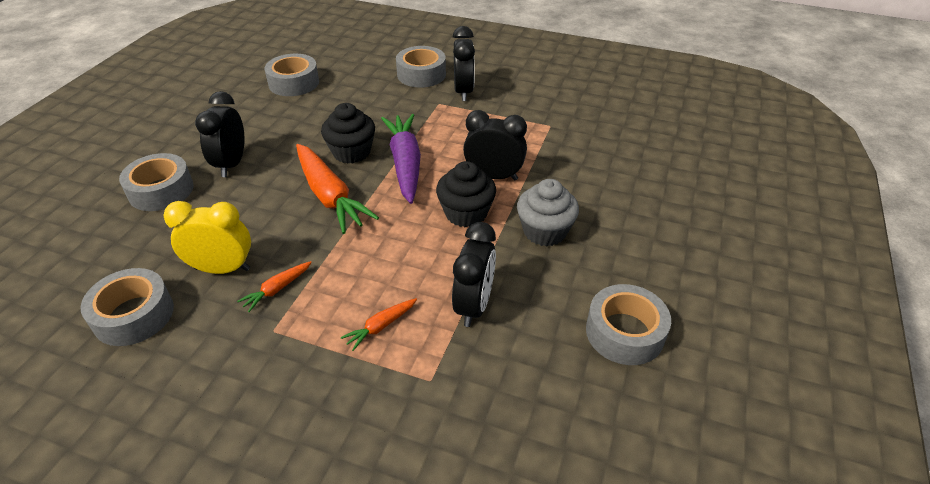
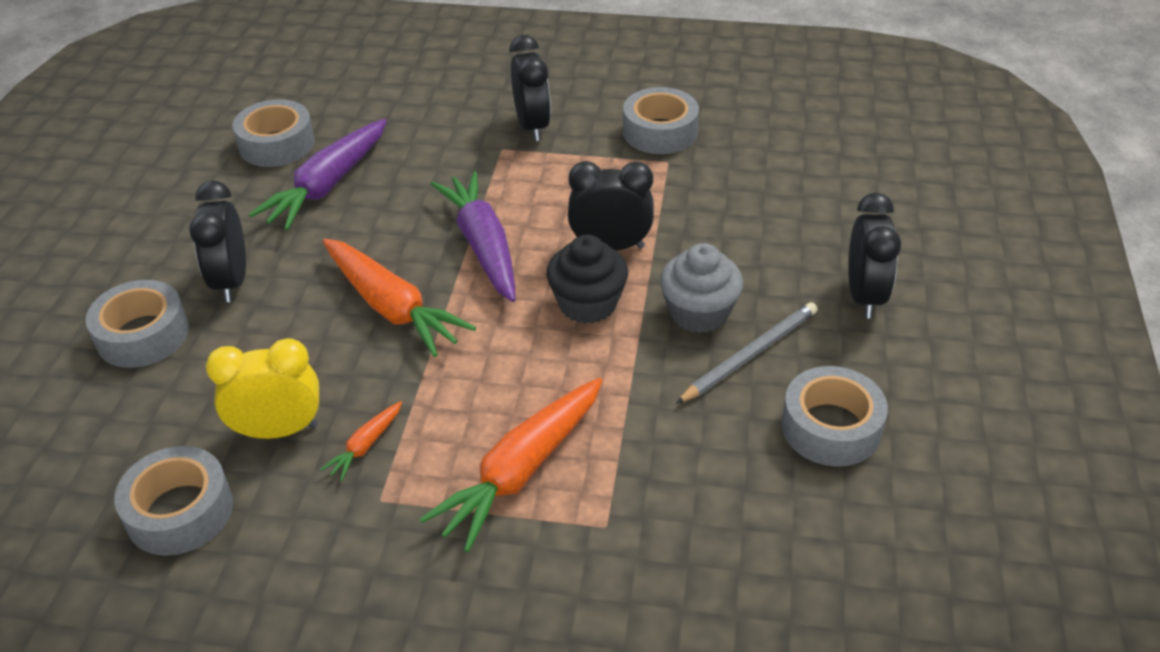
camera: 10 degrees left, 0 degrees up
black cupcake [321,103,375,164] -> none
orange carrot [341,298,417,351] -> orange carrot [420,378,603,552], size x2.17
grey tape [396,46,446,87] -> grey tape moved to [623,87,699,154]
black clock [452,222,496,327] -> black clock moved to [848,193,901,318]
none -> purple carrot [249,119,387,230]
none -> grey pencil [676,302,818,404]

